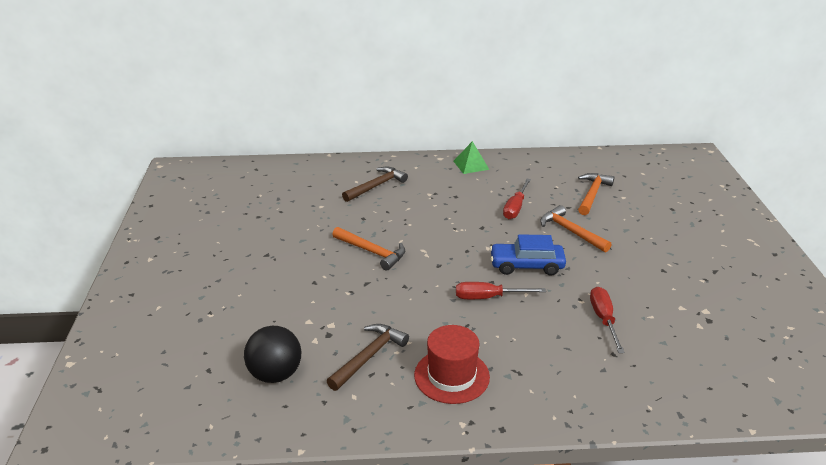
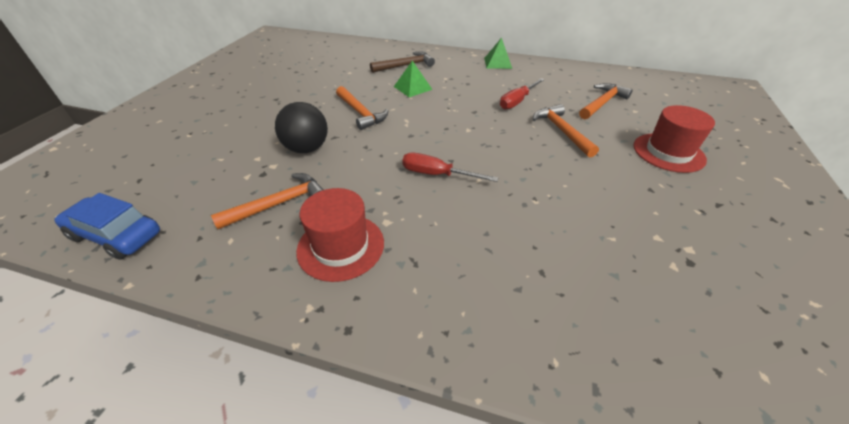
camera: 20 degrees right, 10 degrees up
black ball [244,326,301,383] -> black ball moved to [275,102,328,153]
brown hammer [327,324,409,391] -> orange hammer [211,173,323,229]
blue car [490,234,566,276] -> blue car moved to [54,193,160,260]
red screwdriver [590,287,625,353] -> none
none -> green pyramid [394,61,433,97]
none -> red hat [634,105,715,173]

